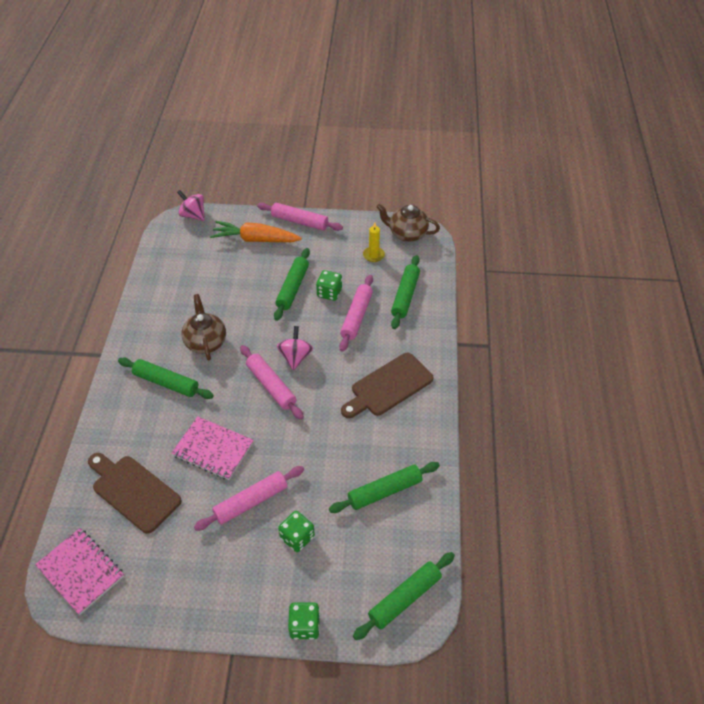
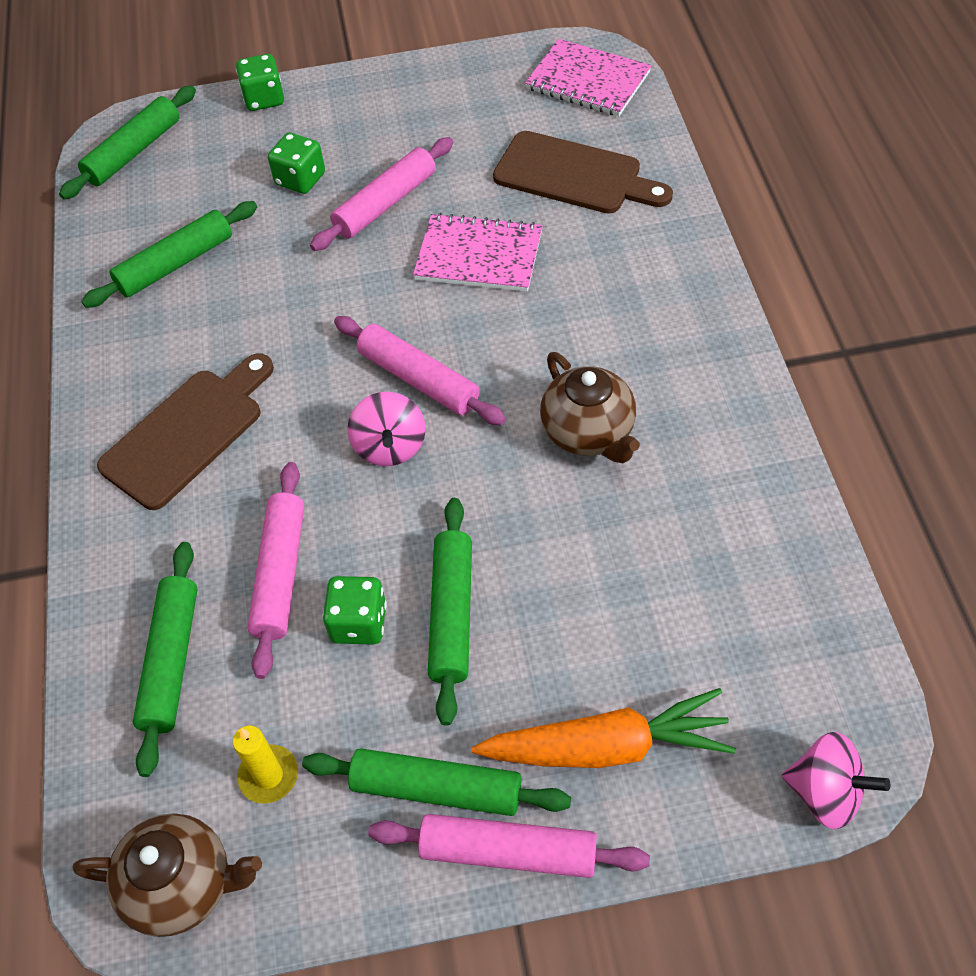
camera: 170 degrees right, 5 degrees up
green rolling pin [118,357,214,399] -> green rolling pin moved to [302,748,571,816]

